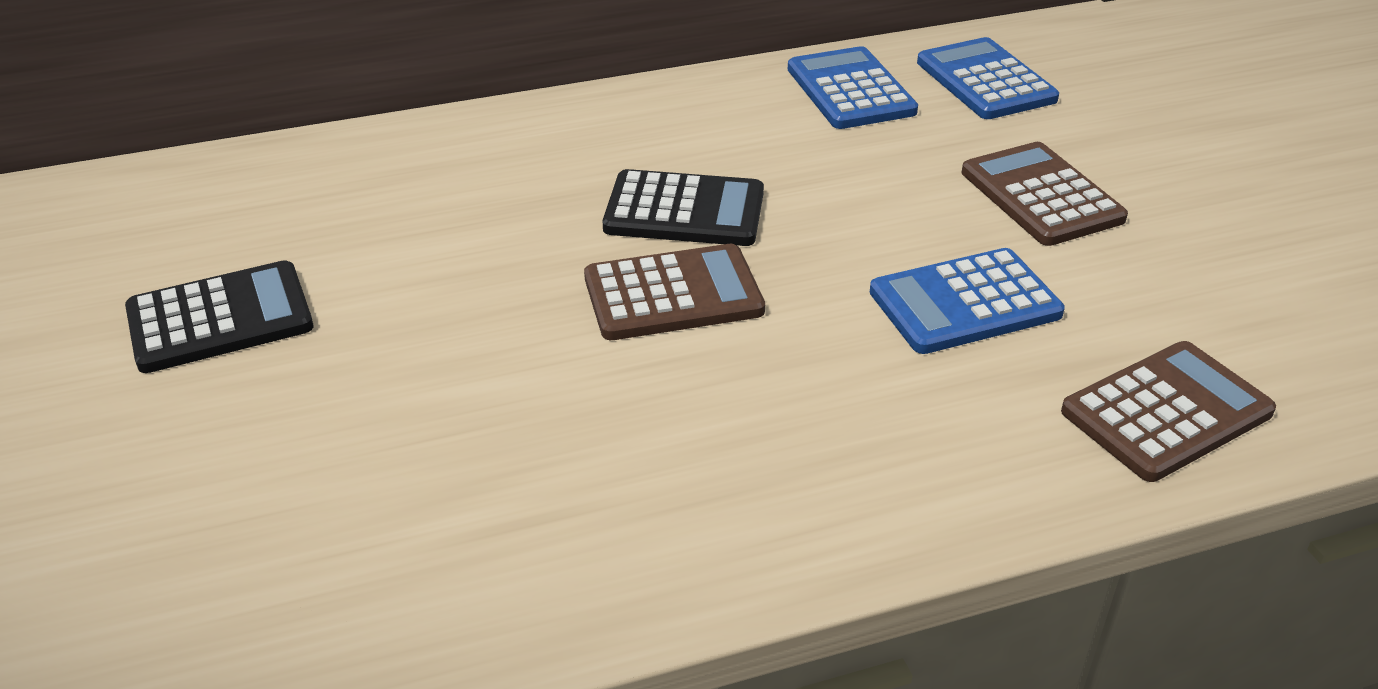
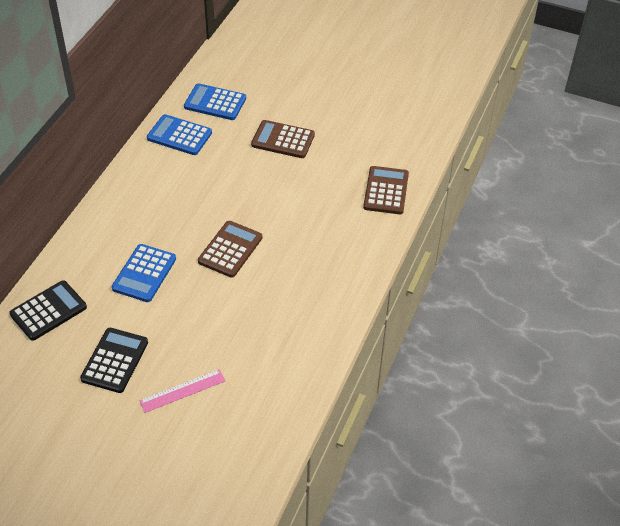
camera: 50 degrees left, 10 degrees up
black calculator [603,169,764,246] -> black calculator moved to [9,280,87,341]
blue calculator [870,248,1065,354] -> blue calculator moved to [112,244,176,302]
none -> pink ruler [139,369,225,413]

